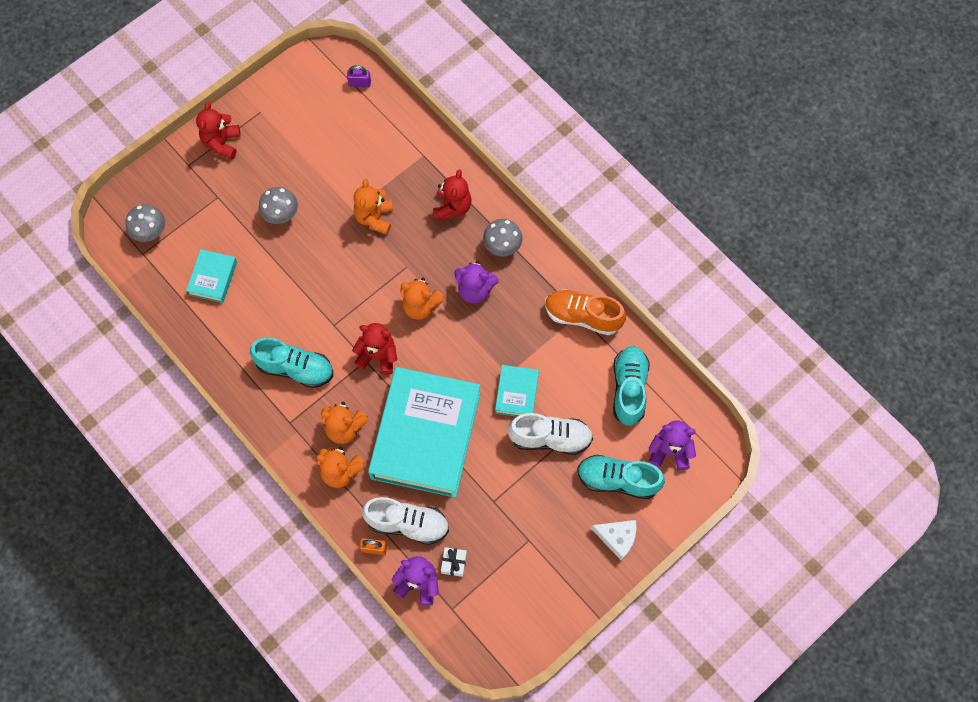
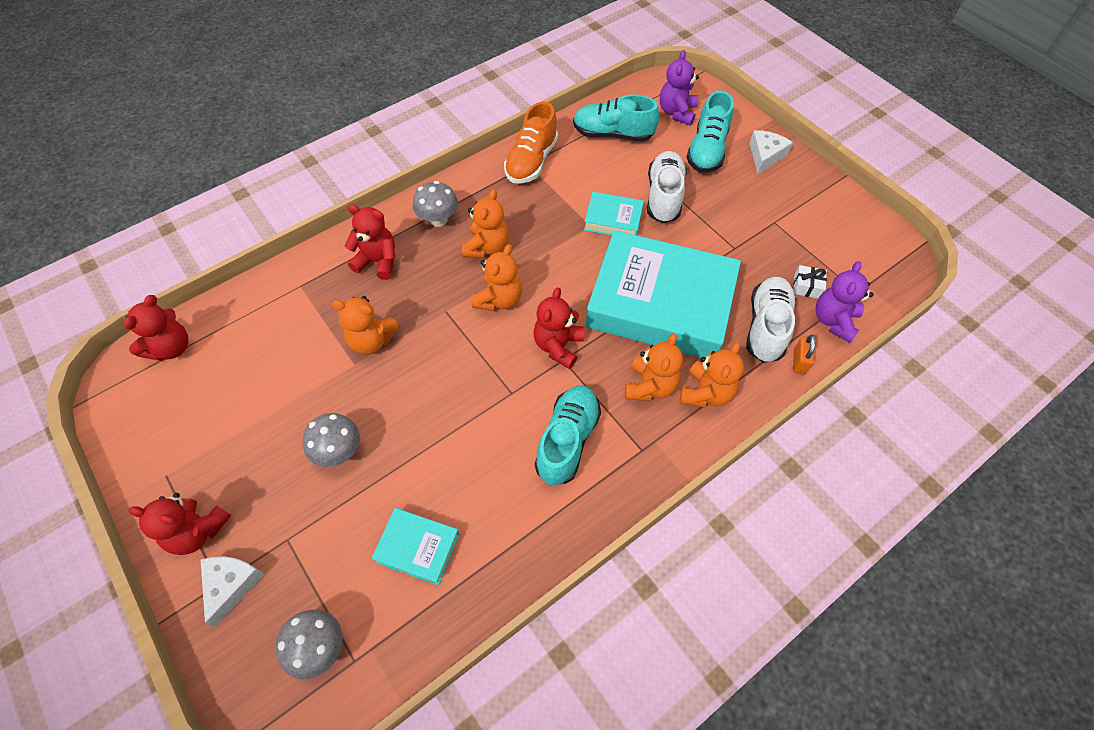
camera: 85 degrees left, 10 degrees down
purple padlock [347,65,371,87] -> red teddy bear [123,295,188,361]
purple teddy bear [454,261,499,303] -> orange teddy bear [462,189,509,258]
none -> white cheese [201,557,265,627]

